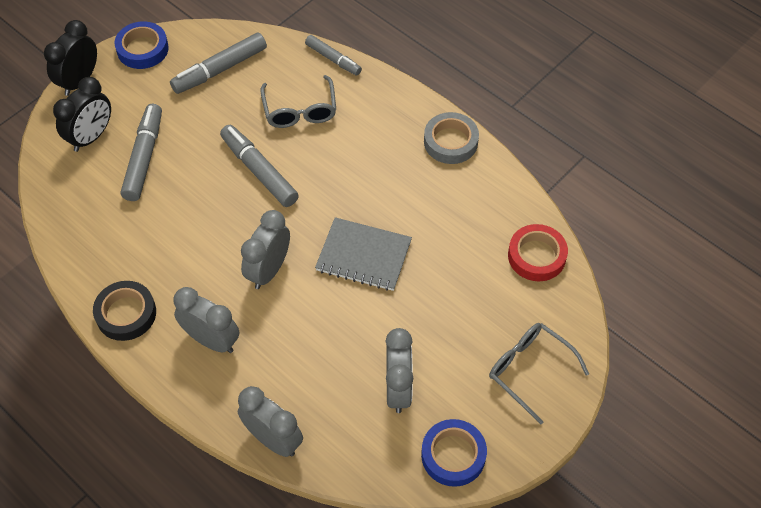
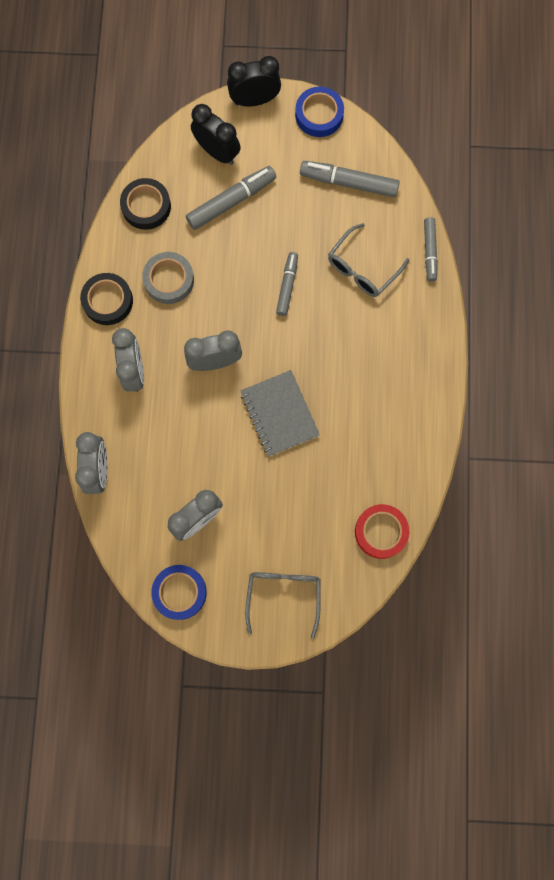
camera: 50 degrees right, 20 degrees up
black clock [53,77,111,152] -> black clock turned 135 degrees counterclockwise [191,104,241,165]
grey marker [220,125,299,207] -> grey marker [276,252,298,316], size x0.64
grey tape [424,112,479,164] -> grey tape moved to [142,252,194,304]
none -> black tape [120,178,171,230]

